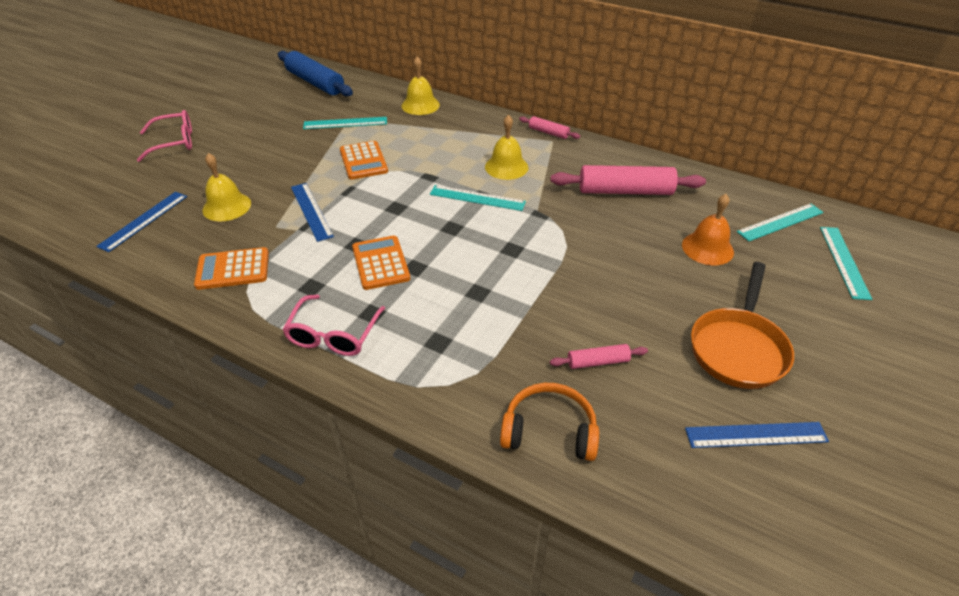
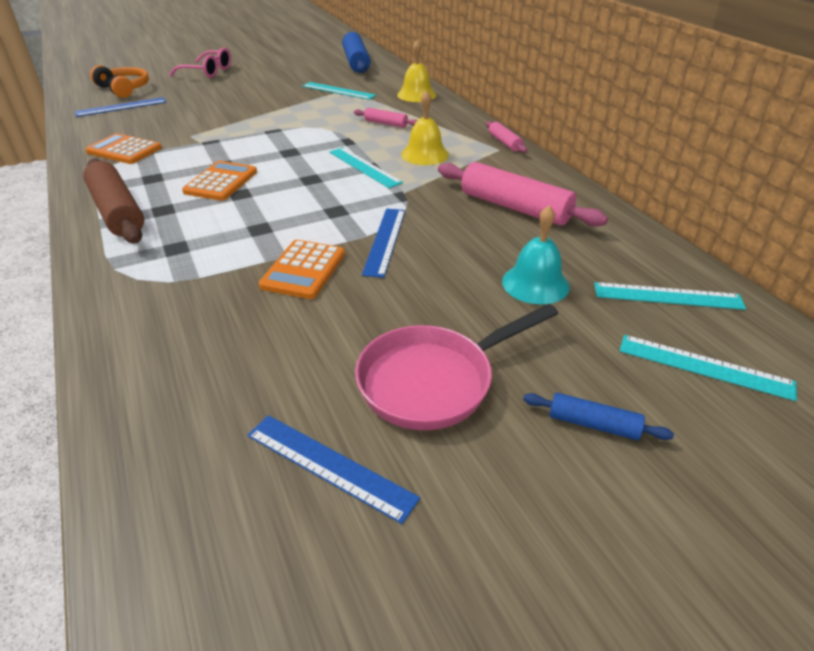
camera: 35 degrees right, 5 degrees down
yellow bell [203,153,251,221] -> none
pink glasses [282,295,385,356] -> brown rolling pin [83,159,144,244]
blue ruler [291,183,334,242] -> blue ruler moved to [362,209,405,278]
orange calculator [340,141,388,180] -> orange calculator moved to [259,240,345,299]
orange headphones [500,383,599,461] -> orange headphones moved to [90,65,149,98]
pink rolling pin [550,344,648,369] -> pink rolling pin moved to [354,108,417,128]
orange bell [682,194,734,265] -> turquoise bell [502,205,570,305]
orange pan [691,262,794,389] -> pink pan [355,304,558,430]
turquoise ruler [820,227,872,300] -> turquoise ruler turned 75 degrees clockwise [620,335,797,401]
none -> blue rolling pin [523,393,674,440]

